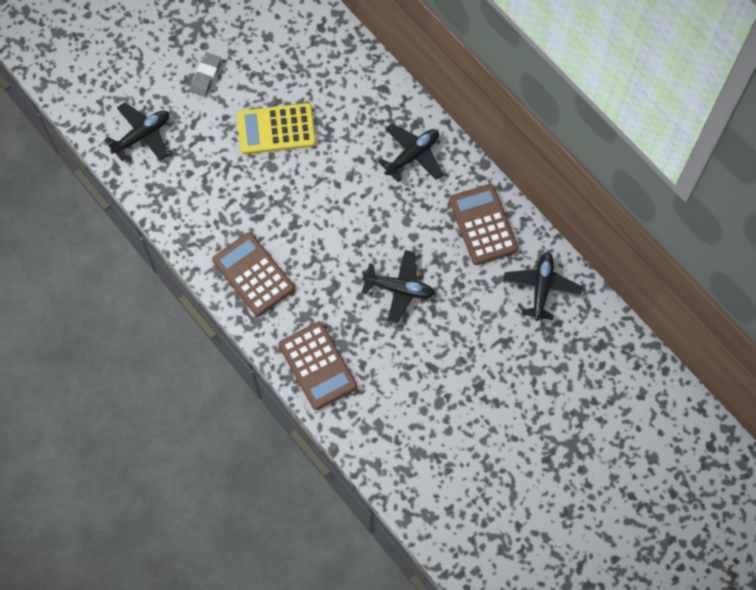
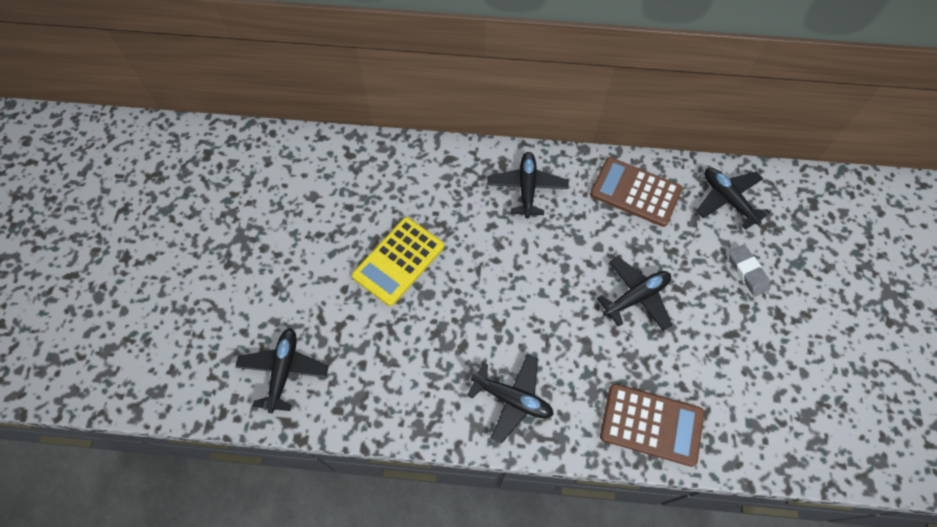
camera: 45 degrees left, 5 degrees down
grey eraser [190,53,222,97] -> grey eraser moved to [729,245,770,297]
brown calculator [212,232,295,316] -> black plane [467,354,554,444]

